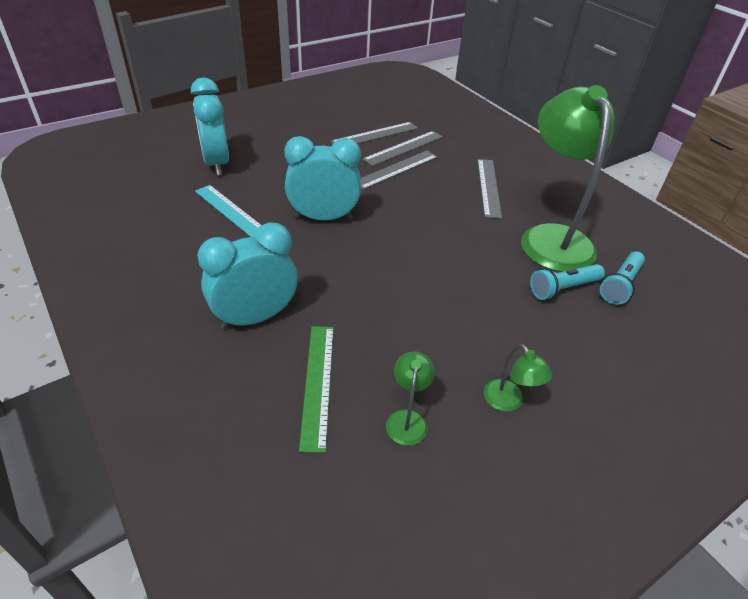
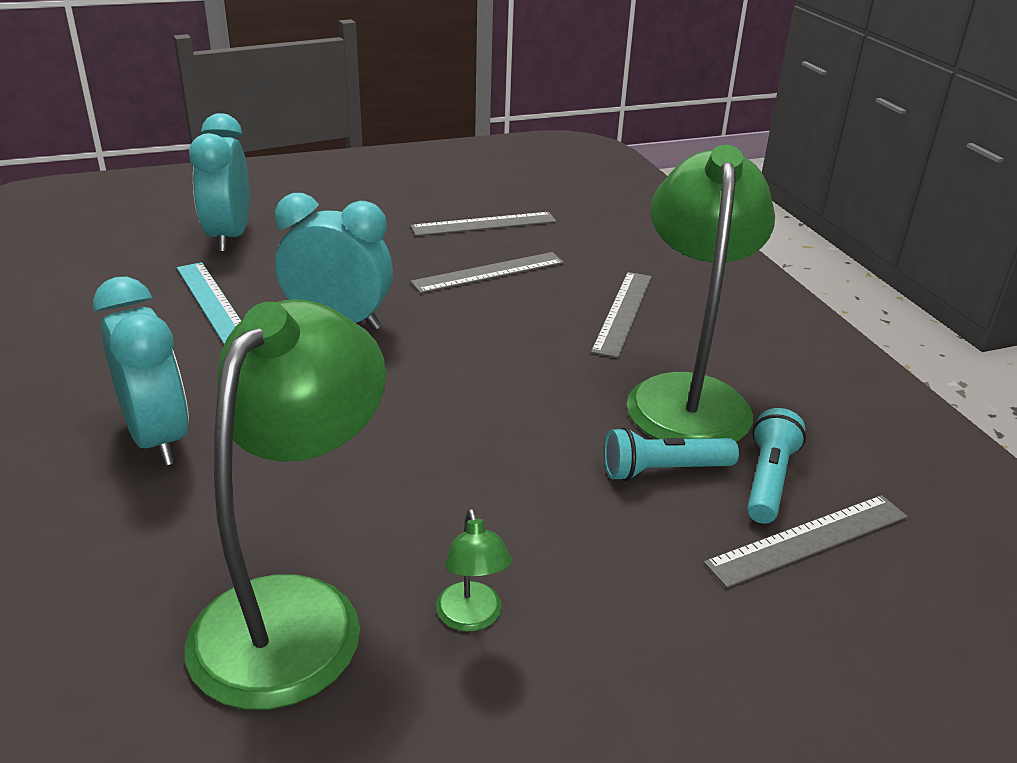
camera: 15 degrees right, 10 degrees down
turquoise clock [197,223,298,330] -> turquoise clock turned 75 degrees clockwise [93,277,189,466]
green ruler [299,326,334,453] -> none
grey ruler [363,131,443,166] -> grey ruler moved to [704,495,907,588]
green lamp [386,352,435,446] -> green lamp [185,299,386,710], size x2.48
turquoise flashlight [600,251,645,305] -> turquoise flashlight turned 150 degrees clockwise [747,408,806,524]

